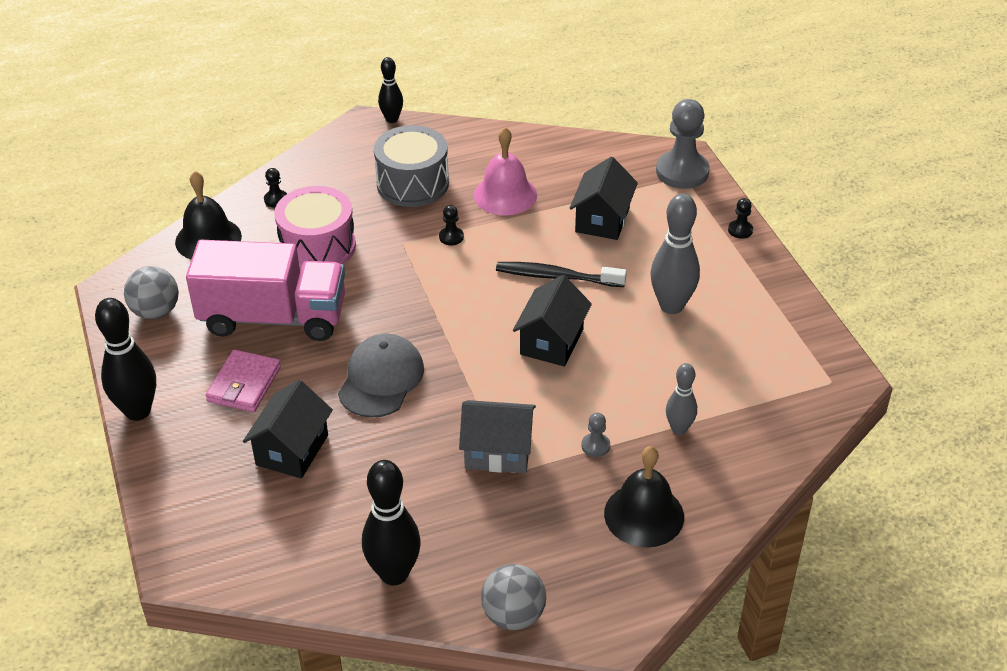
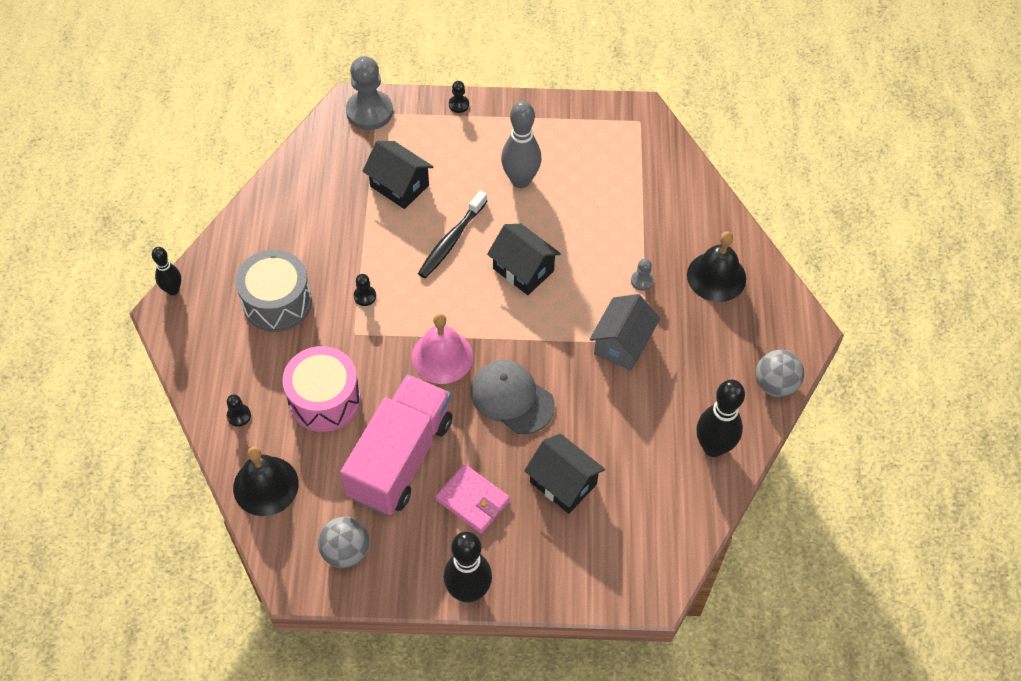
camera: 70 degrees left, 15 degrees up
pink bell [474,127,537,215] -> pink bell moved to [412,314,473,384]
grey bowling pin [666,363,697,435] -> none

